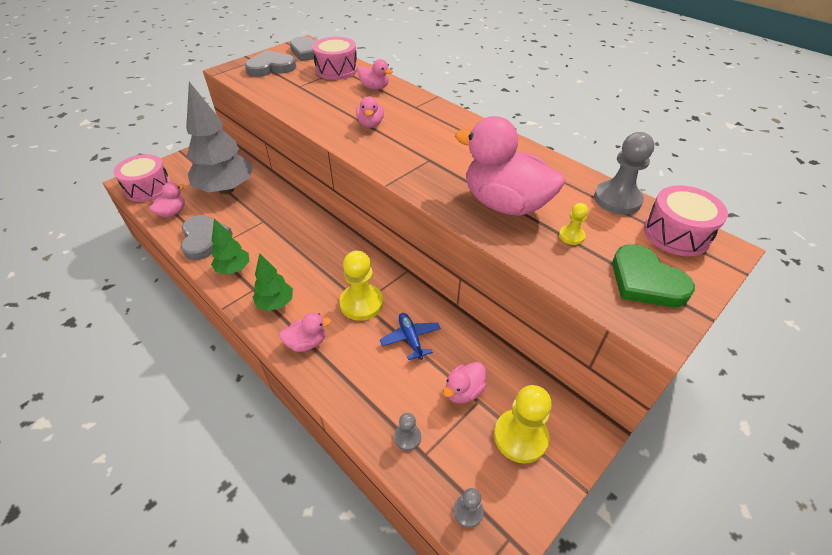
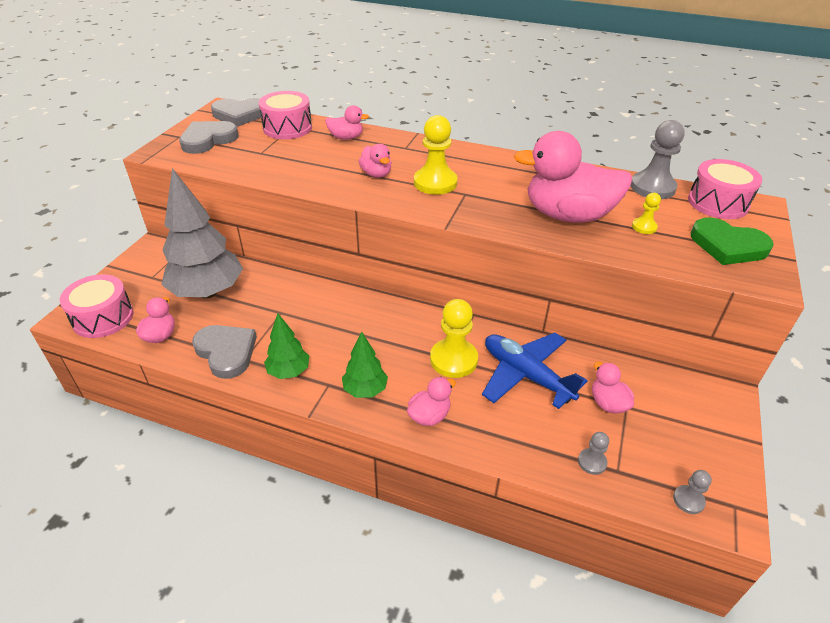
camera: 25 degrees left, 5 degrees down
blue plane [380,313,441,360] -> blue plane [482,333,588,409], size x1.79
pink duck [443,362,486,404] -> pink duck turned 135 degrees clockwise [592,362,634,414]
yellow pawn [494,385,552,464] -> yellow pawn moved to [414,115,457,195]

